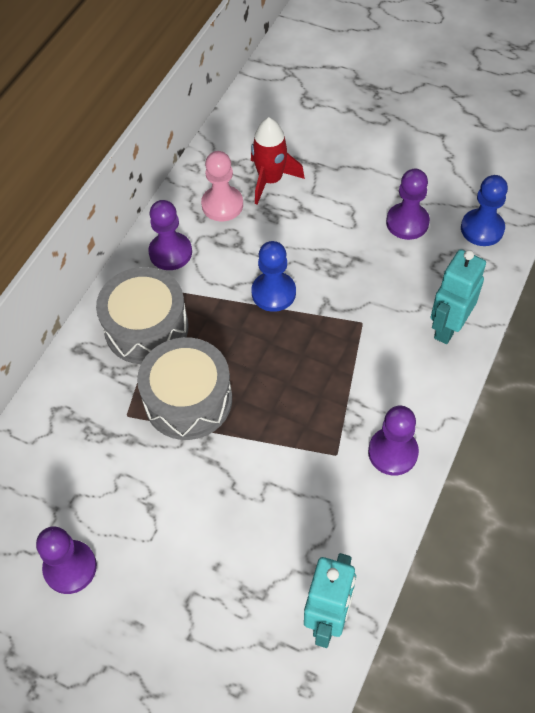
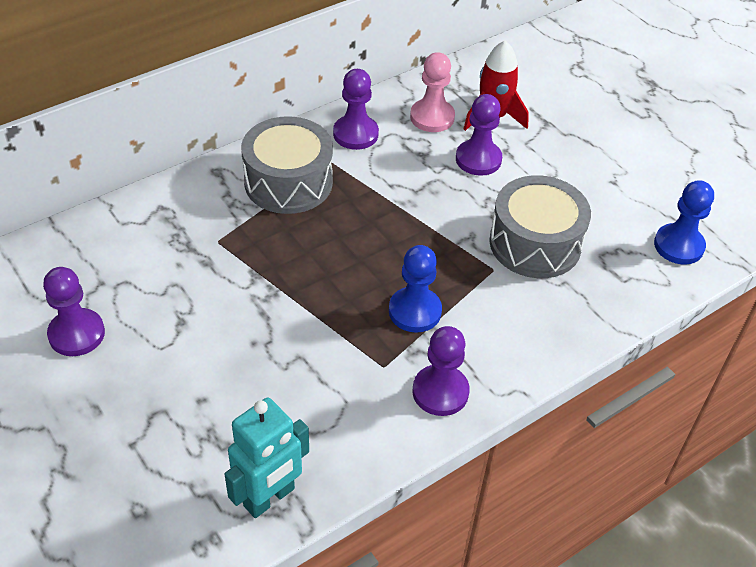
camera: 25 degrees right, 10 degrees down
grey drum [137,337,232,440] -> grey drum moved to [489,175,591,278]
blue pawn [251,241,296,312] -> blue pawn moved to [389,245,442,333]
purple pawn [386,169,430,240] -> purple pawn moved to [456,94,502,176]
turquoise robot [431,250,486,344] -> none

